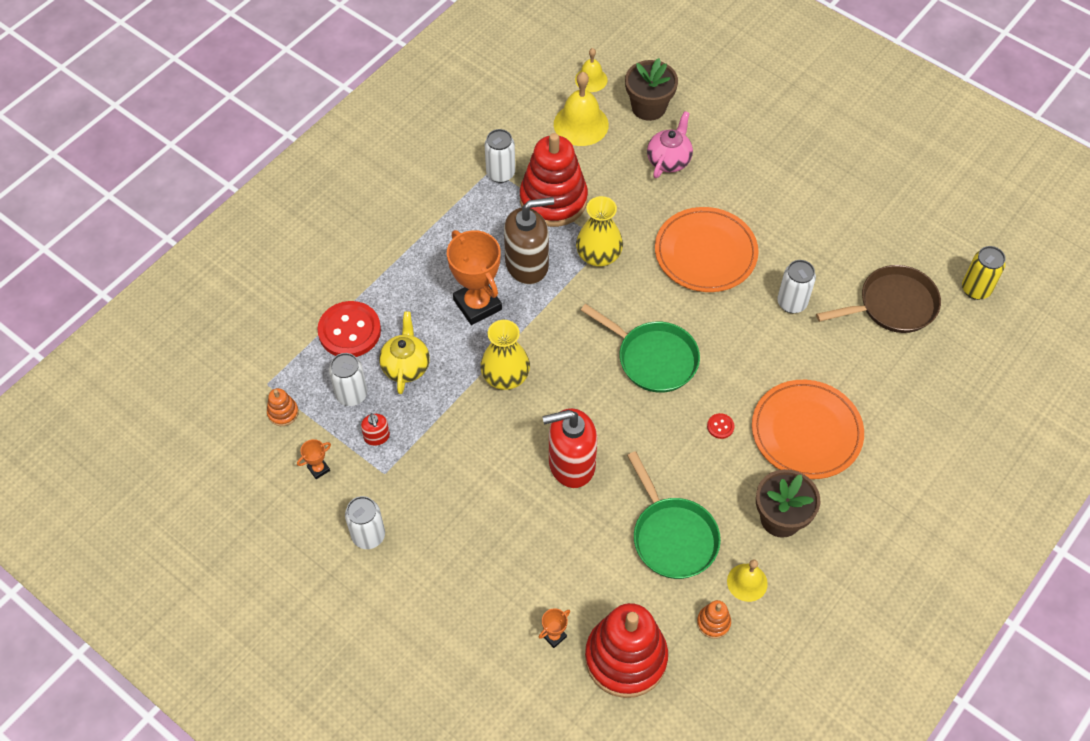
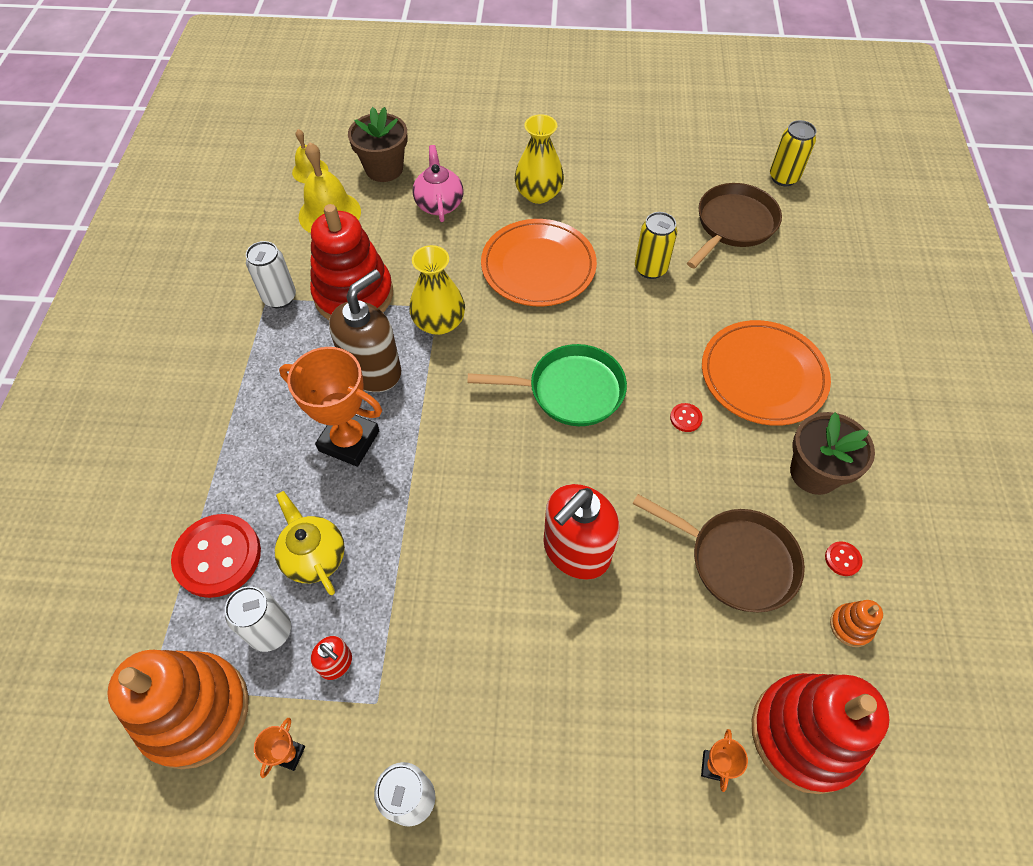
camera: 35 degrees left, 0 degrees up
orange stacking toy [267,388,299,426] -> orange stacking toy [107,650,249,769], size x2.40
yellow vase [480,320,530,390] -> yellow vase moved to [514,114,564,204]
green pan [627,451,721,579] -> brown pan [633,494,805,612]
yellow bell [727,559,768,602] -> red button [825,541,863,576]
white can [777,260,816,313] -> yellow can [635,212,677,279]

